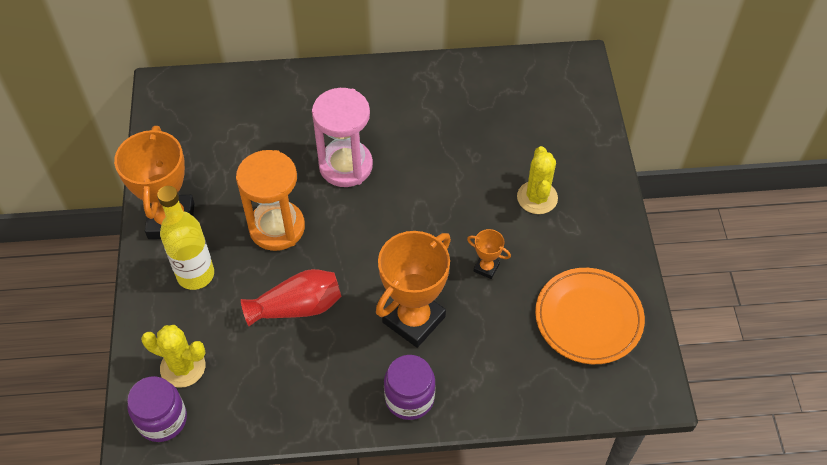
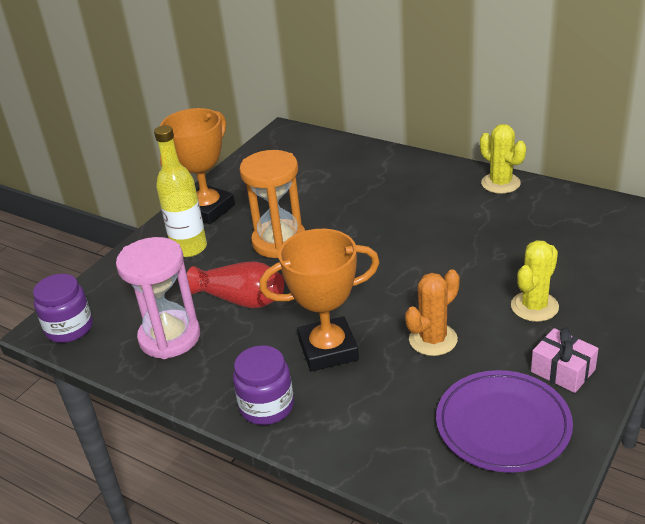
camera: 40 degrees right, 20 degrees down
yellow cactus [141,325,206,388] -> yellow cactus moved to [480,124,526,194]
pink hourglass [312,88,373,187] -> pink hourglass moved to [116,237,200,359]
orange trophy [467,229,511,279] -> orange cactus [405,269,460,356]
orange plate [535,268,645,364] -> purple plate [436,370,573,473]
none -> pink gift [531,328,599,393]

